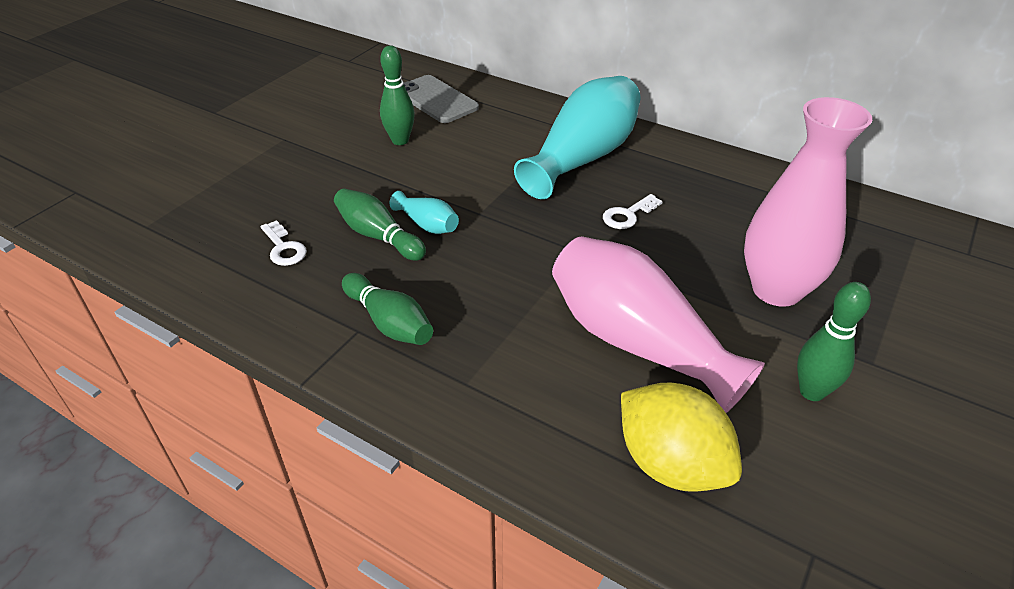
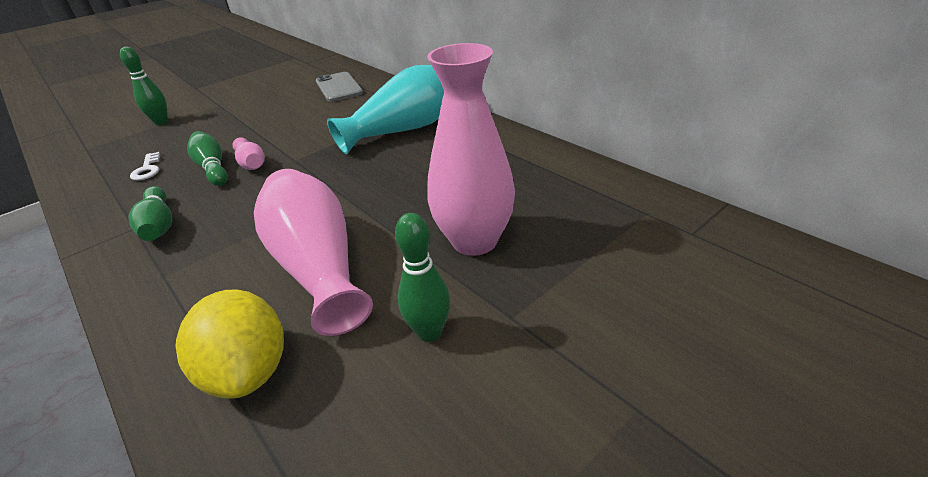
camera: 20 degrees right, 5 degrees down
green bowling pin [380,45,415,145] -> green bowling pin moved to [120,47,168,125]
turquoise vase [390,191,459,234] -> pink vase [232,137,265,170]
white key [603,194,663,229] -> none

